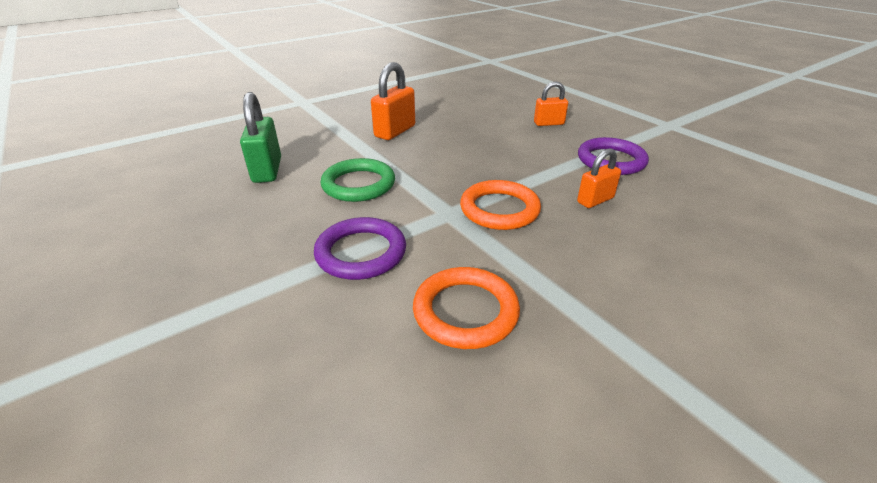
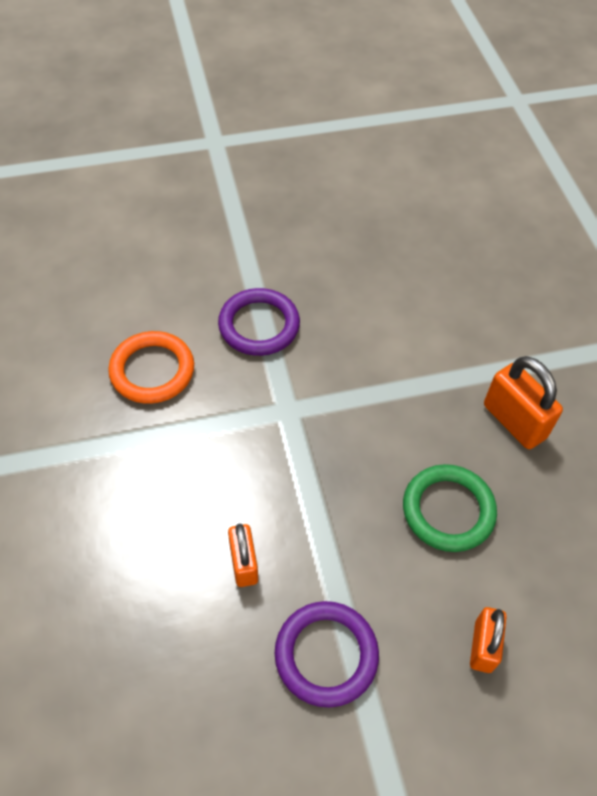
camera: 110 degrees right, 20 degrees up
green padlock [240,92,281,183] -> none
green ring [320,158,395,202] -> green ring moved to [403,464,497,552]
orange ring [460,180,541,230] -> none

